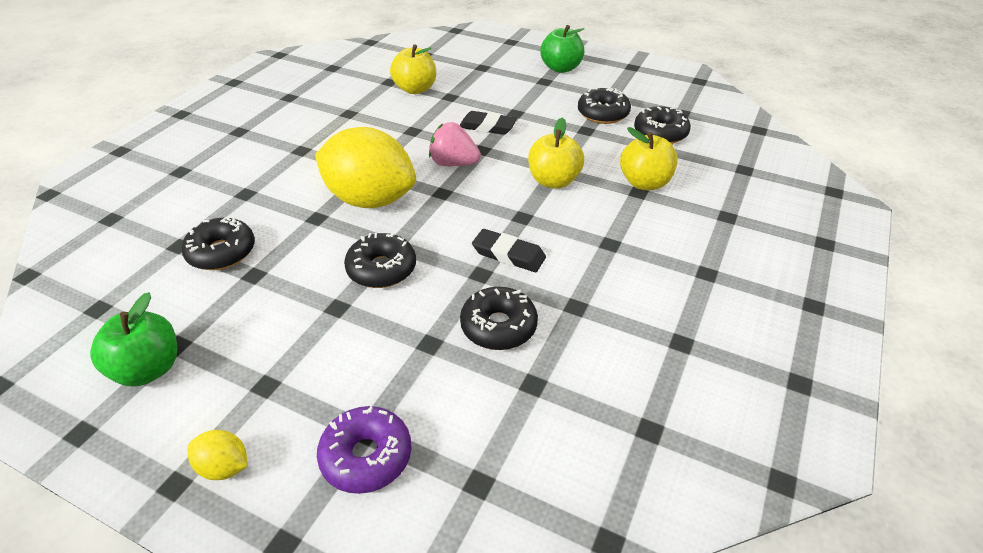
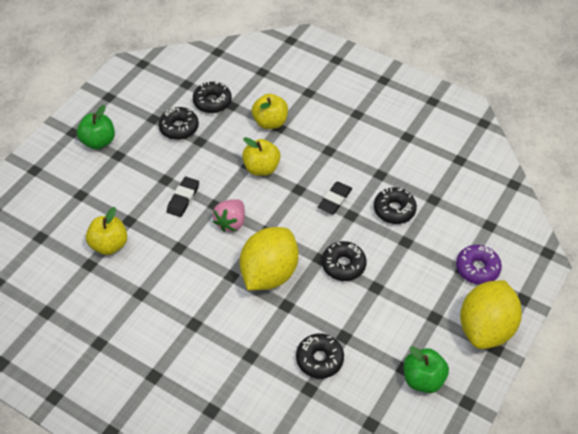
camera: 85 degrees left, 10 degrees up
yellow lemon [188,430,248,480] -> yellow lemon [460,280,522,349], size x2.44

